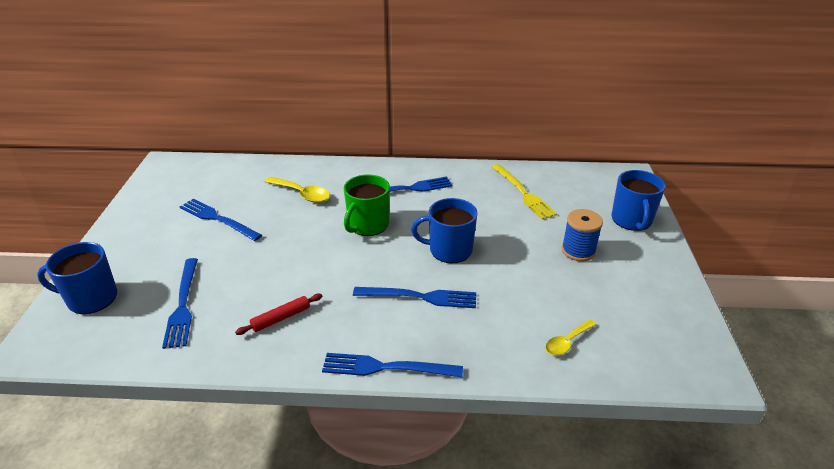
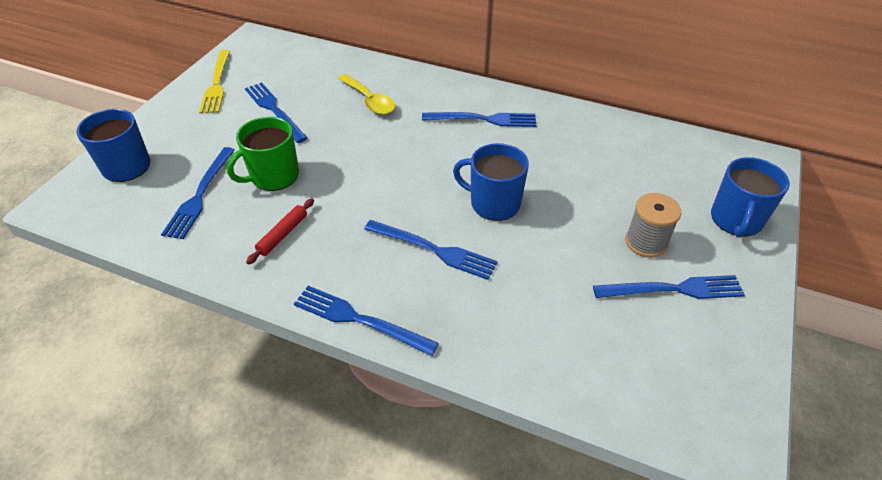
camera: 20 degrees right, 10 degrees up
red rolling pin [235,294,322,335] -> red rolling pin turned 45 degrees counterclockwise [246,198,314,264]
green mug [344,175,390,236] -> green mug moved to [227,117,299,191]
yellow fork [492,164,557,219] -> yellow fork moved to [199,50,230,114]
yellow spoon [545,319,596,355] -> none
blue spool [562,209,603,261] -> grey spool [625,193,681,258]
none -> blue fork [593,275,745,299]

